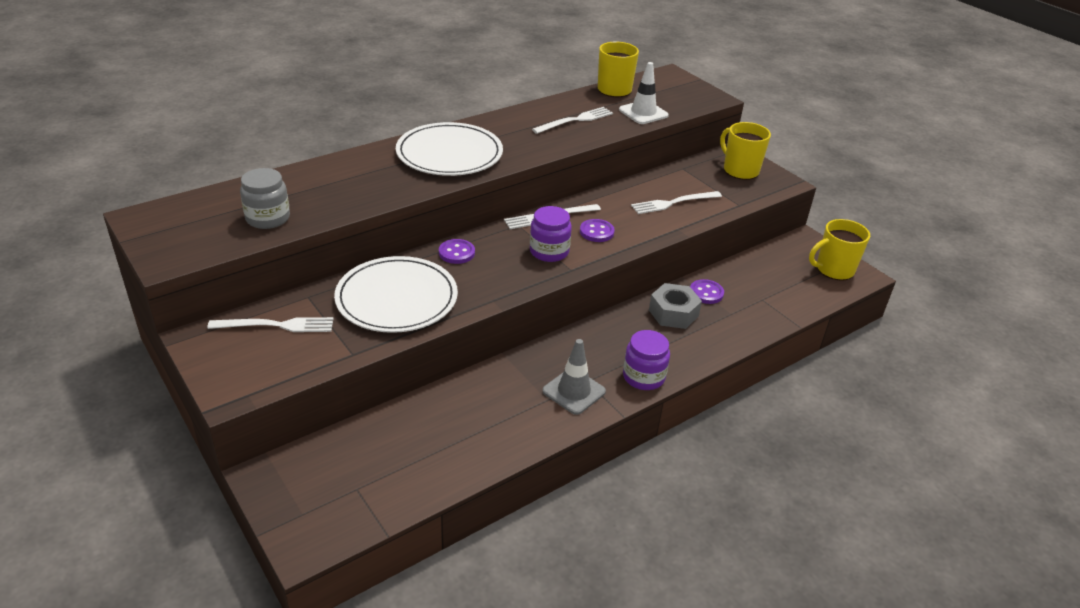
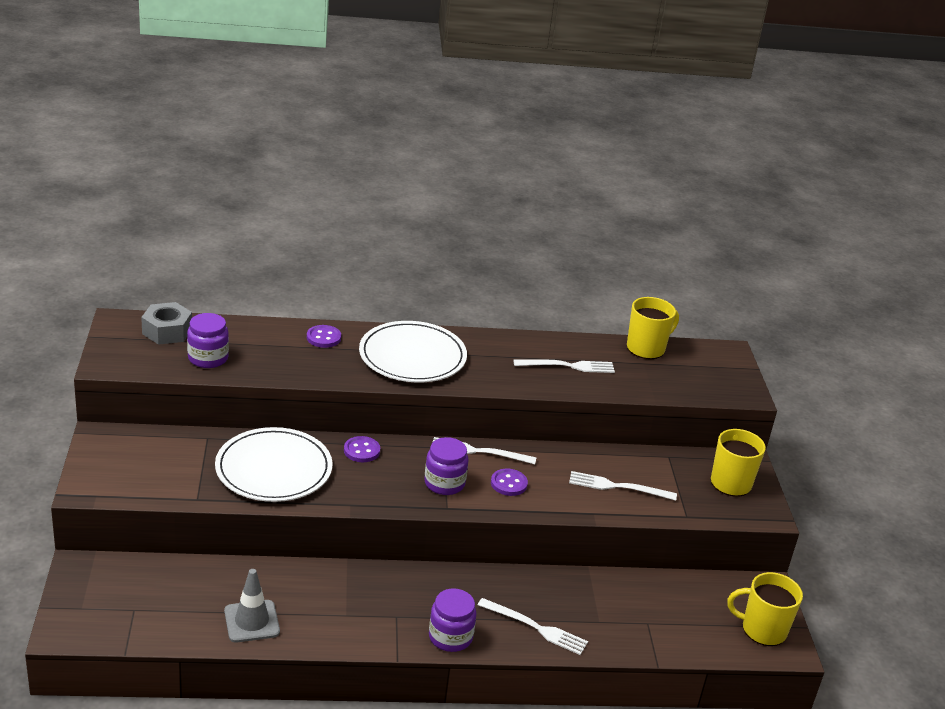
camera: 30 degrees right, 5 degrees down
white fork [207,317,334,332] -> white fork moved to [478,598,588,655]
grey jar [240,168,290,229] -> purple jar [187,313,229,368]
grey traffic cone [542,339,606,415] -> grey traffic cone moved to [224,569,280,642]
white traffic cone [619,62,669,124] -> none
grey nut [649,283,702,329] -> grey nut moved to [141,302,192,345]
purple button [690,279,724,304] -> purple button moved to [307,325,341,348]

